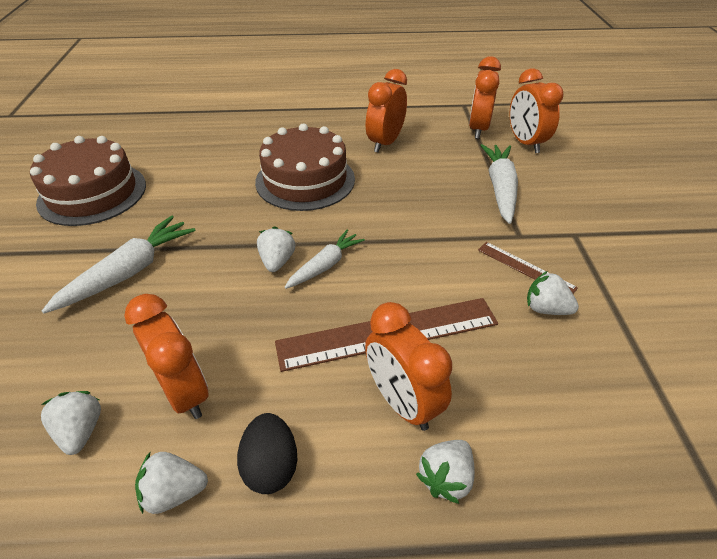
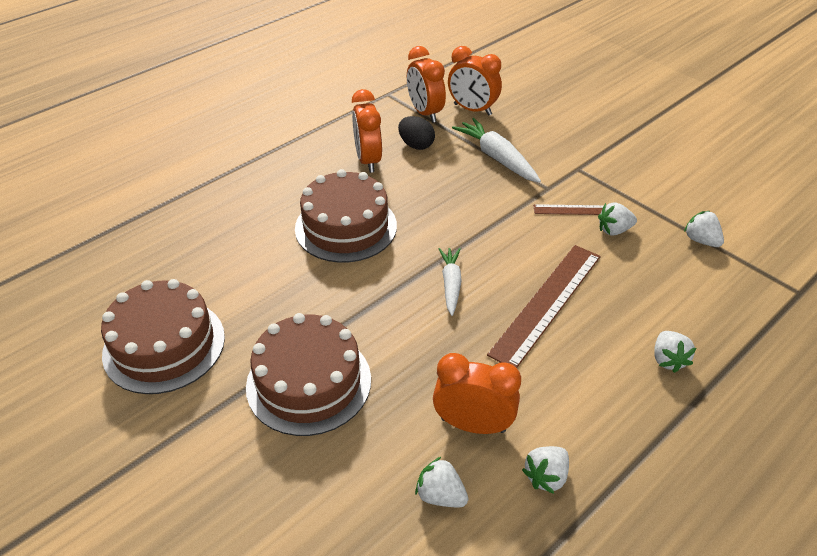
camera: 40 degrees left, 0 degrees up
white carrot [42,215,195,313] -> brown cake [246,313,371,436]
black egg [237,413,297,494] -> black egg moved to [398,116,435,150]
white strawberry [257,226,295,272] -> white strawberry moved to [684,211,724,247]
orange clock [365,302,452,431] -> none

